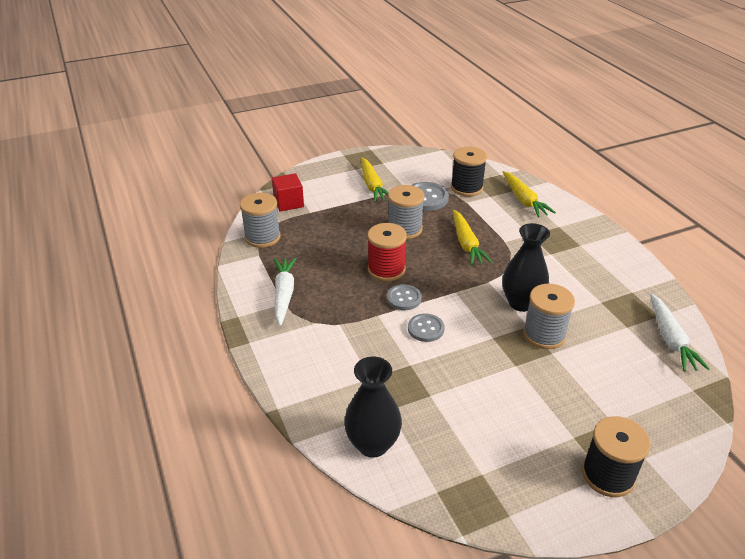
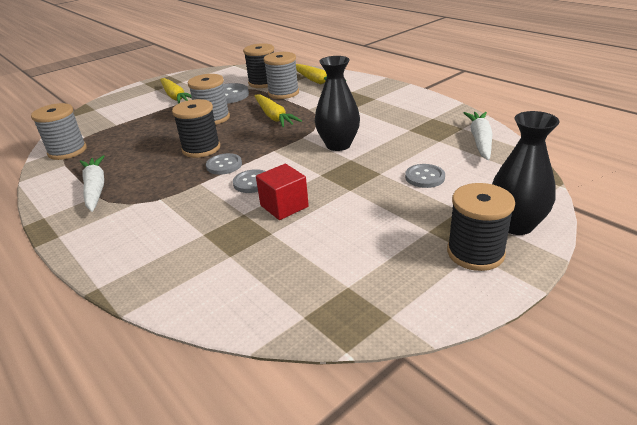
camera: 15 degrees left, 5 degrees down
red cube [272,173,304,212] -> red cube moved to [256,164,309,220]
black vase [344,356,402,458] -> black vase moved to [492,111,560,235]
red spool [367,223,407,282] -> black spool [172,99,220,158]
grey spool [523,284,575,349] -> grey spool moved to [263,52,299,99]
white carrot [650,293,710,372] -> white carrot turned 150 degrees counterclockwise [464,112,492,160]
none -> grey button [405,164,445,188]

